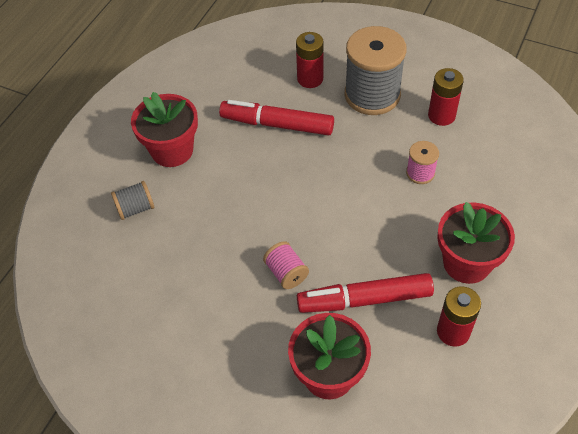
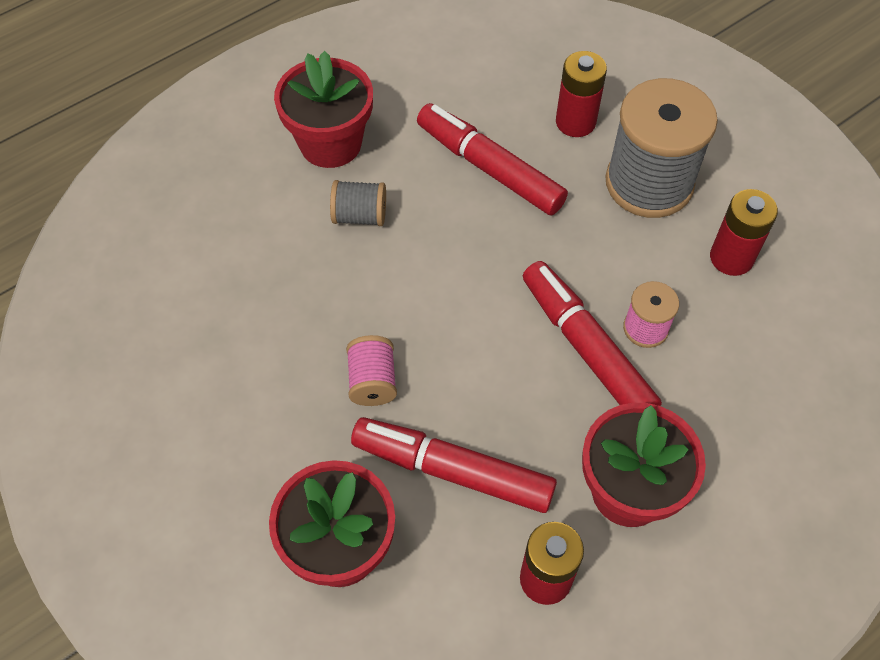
camera: 25 degrees right, 5 degrees up
grey spool [111,181,154,220] -> grey spool moved to [330,180,386,226]
none -> red marker [523,261,662,406]

